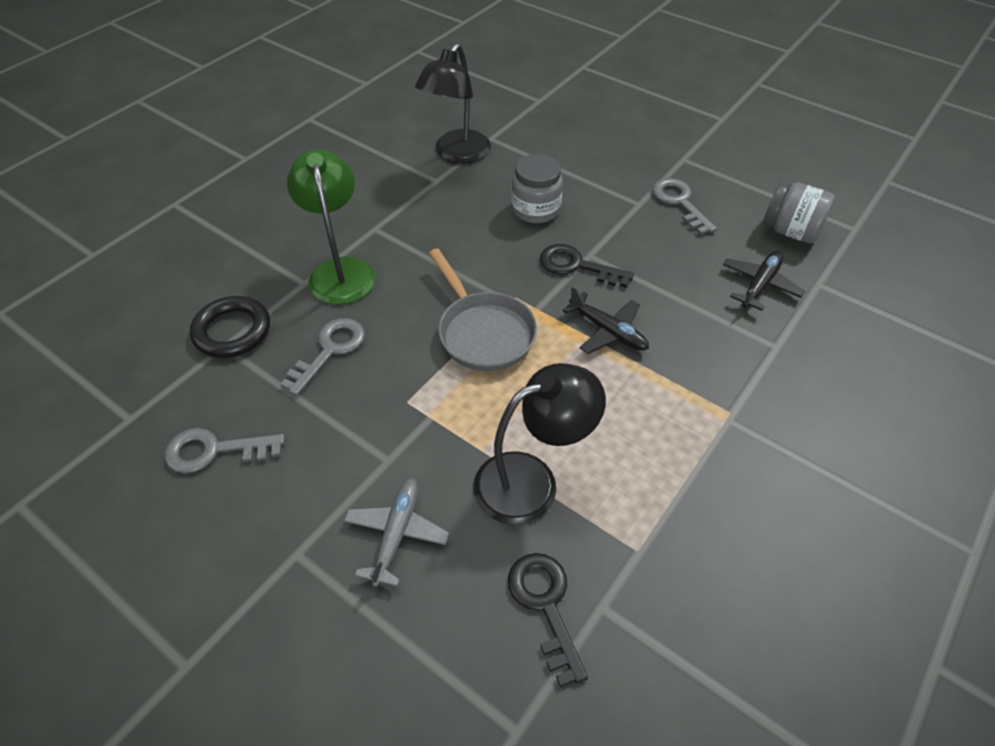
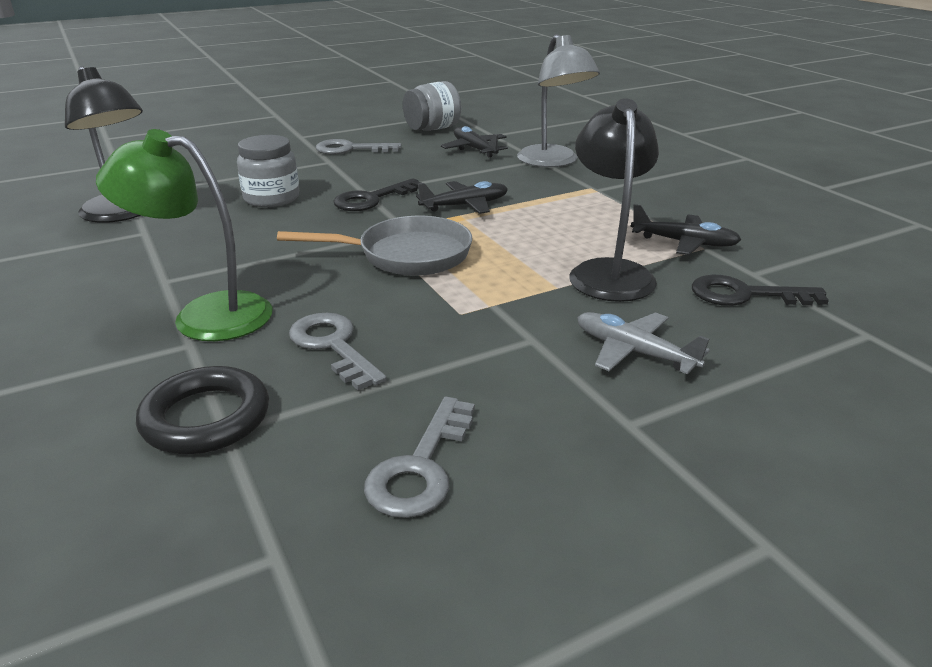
camera: 65 degrees left, 20 degrees down
none -> grey lamp [517,34,600,167]
none -> black plane [631,204,742,255]

